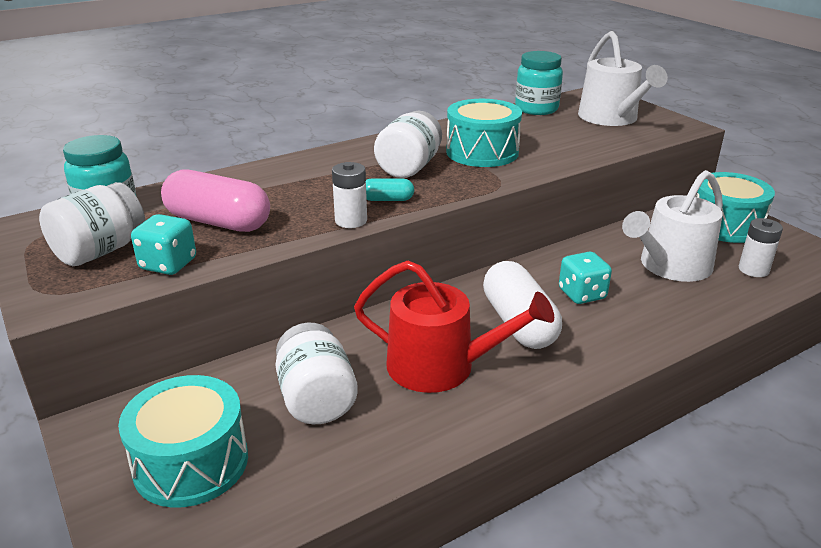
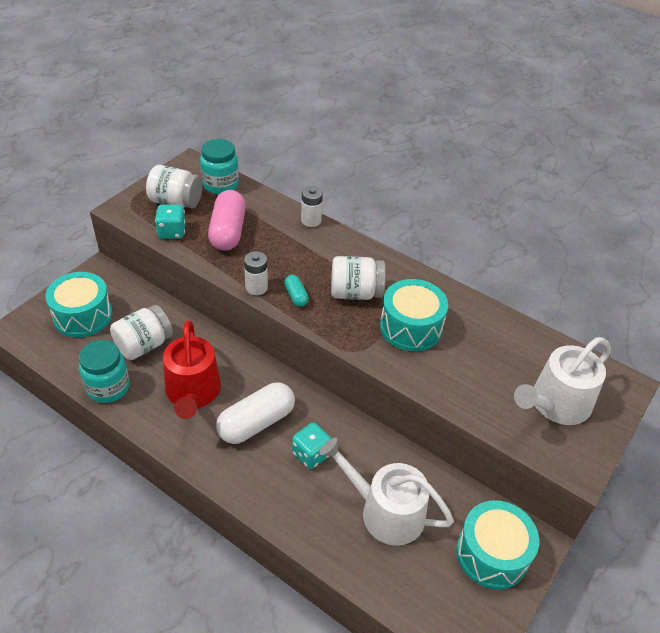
camera: 65 degrees right, 15 degrees up
turquoise jar [515,51,563,115] -> turquoise jar moved to [79,340,130,403]
white battery [739,218,783,277] -> white battery moved to [301,186,323,227]

